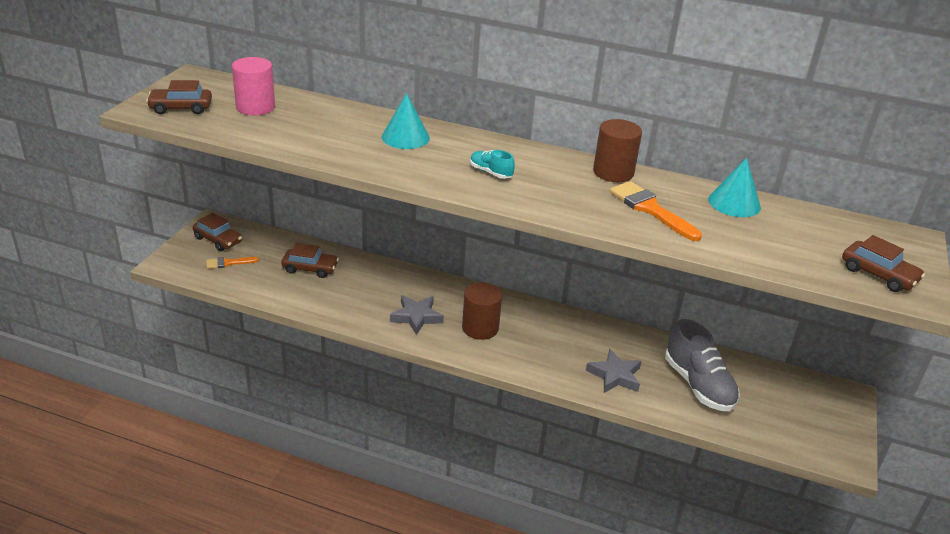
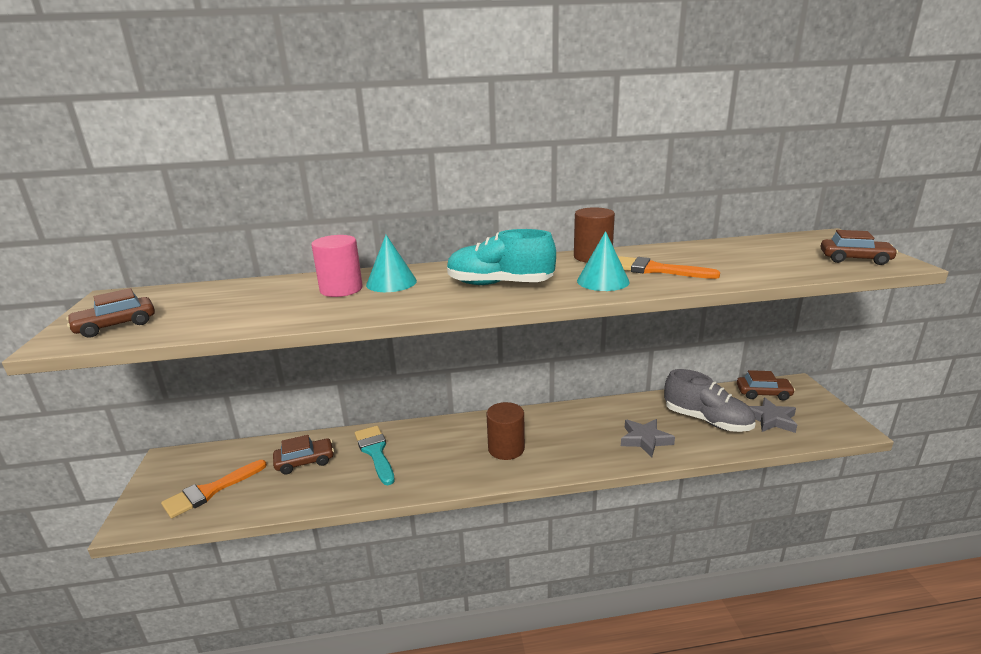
camera: 25 degrees left, 10 degrees down
brown car [193,213,242,251] -> brown car moved to [737,370,795,401]
orange brush [206,257,259,269] -> orange brush [161,460,267,518], size x1.72
pink cylinder [232,57,275,115] -> pink cylinder moved to [311,235,363,297]
grey star [390,295,444,335] -> grey star moved to [749,397,797,433]
turquoise shoe [470,150,515,179] -> turquoise shoe [447,229,556,285], size x2.06
turquoise cone [708,158,761,217] -> turquoise cone moved to [577,231,630,291]
none -> turquoise brush [355,426,395,485]

